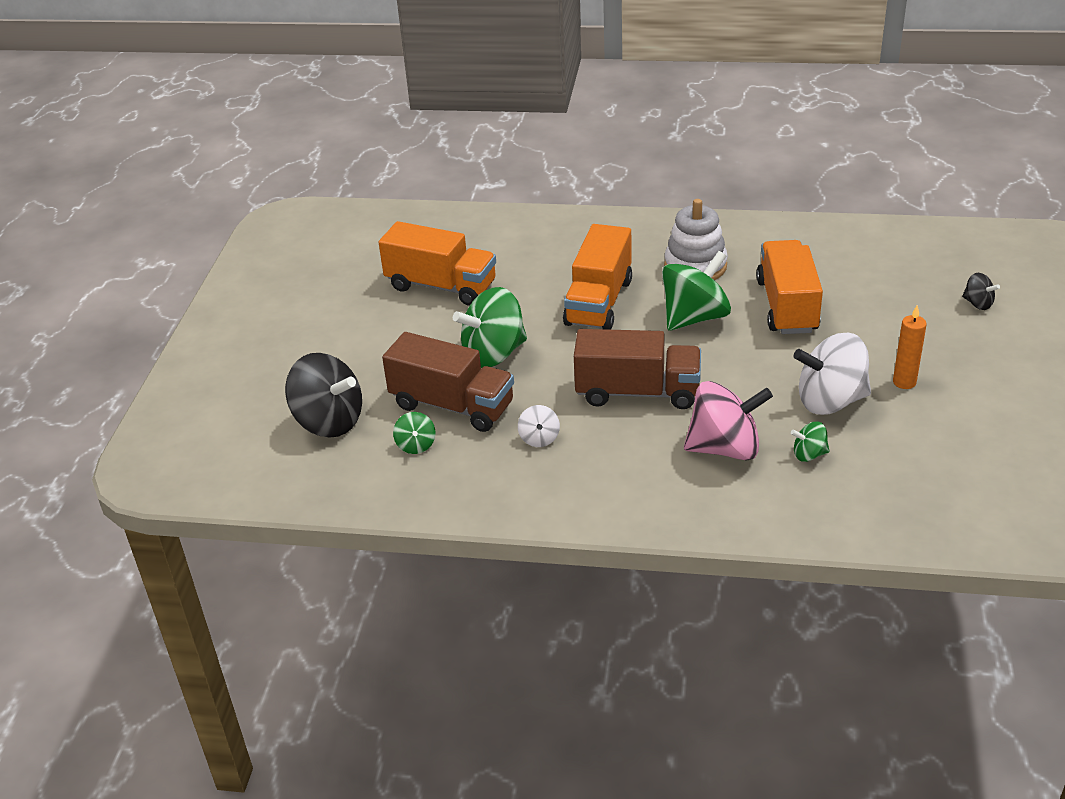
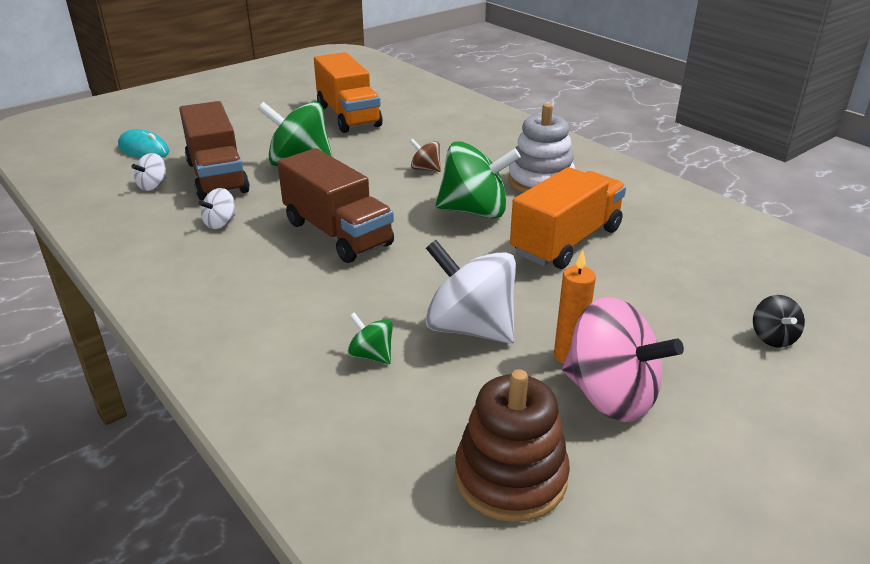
camera: 40 degrees right, 5 degrees down
black spinning top [285,353,362,438] -> turquoise mouse [118,129,169,158]
green spinning top [393,412,436,454] -> white spinning top [132,153,167,191]
orange truck [563,224,632,330] -> brown spinning top [410,139,441,172]
pink spinning top [684,381,773,461] -> pink spinning top moved to [562,297,684,422]
none -> brown stacking toy [455,369,570,522]

